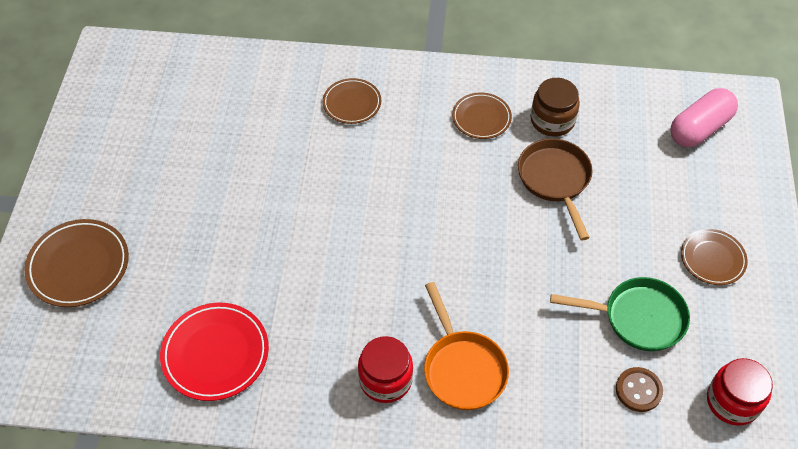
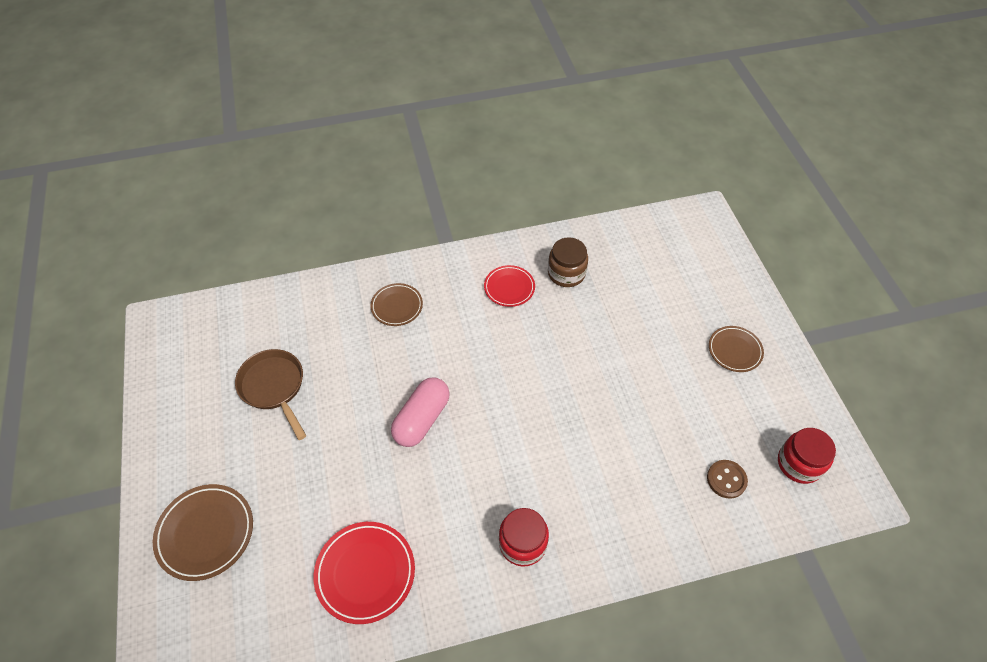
camera: 20 degrees left, 0 degrees up
orange pan [424,282,509,410] -> none
brown plate [452,92,512,139] -> red plate [484,265,535,307]
brown pan [518,138,593,240] -> brown pan moved to [235,349,307,440]
green pan [550,277,690,351] -> none
pink capsule [670,88,738,147] -> pink capsule moved to [391,377,450,447]

